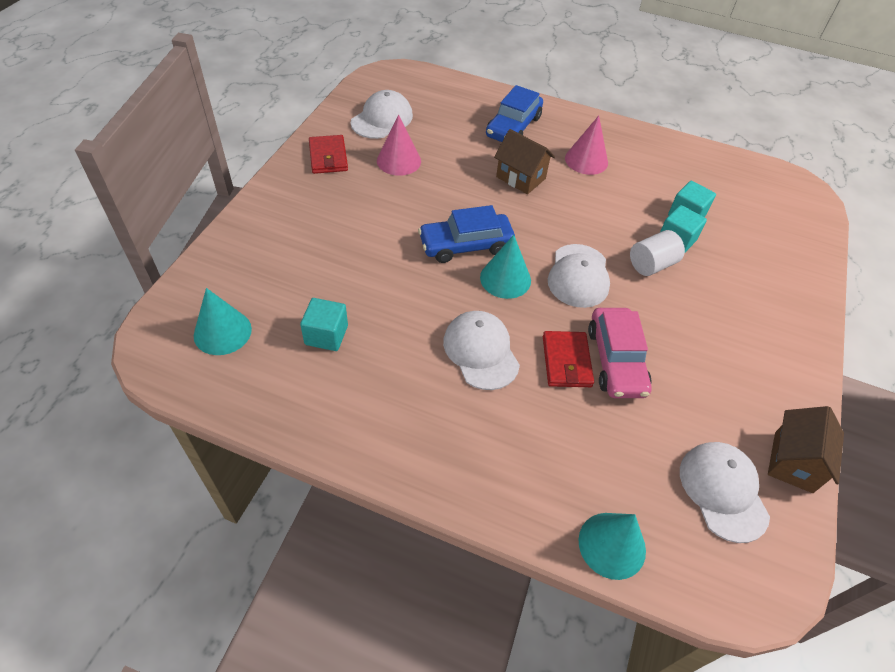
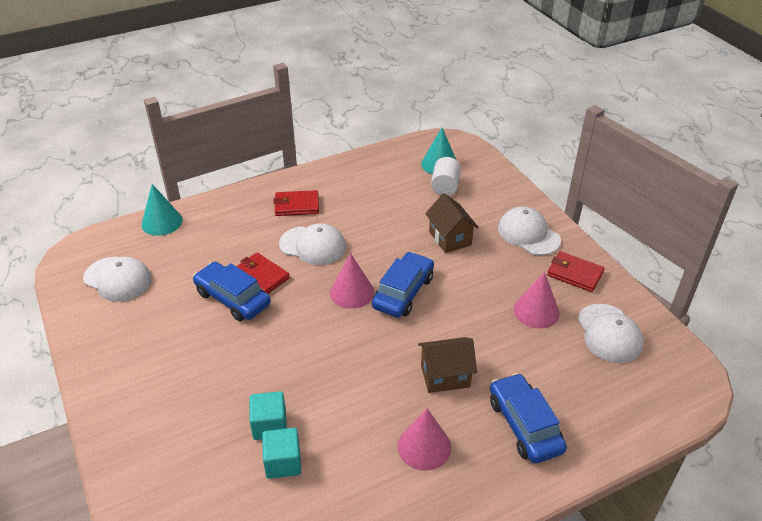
camera: 135 degrees right, 10 degrees down
turquoise cube [300,298,348,351] -> none
turquoise cone [480,235,531,299] -> pink cone [330,253,374,309]
white cap [548,244,610,308] -> white cap moved to [498,206,561,255]
pink car [588,308,652,398] -> blue car [193,262,271,321]
white cylinder [630,230,685,276] -> white cylinder moved to [431,157,461,196]
brown house [768,406,844,493] -> brown house moved to [425,193,479,253]
none -> red wallet [273,190,319,216]

